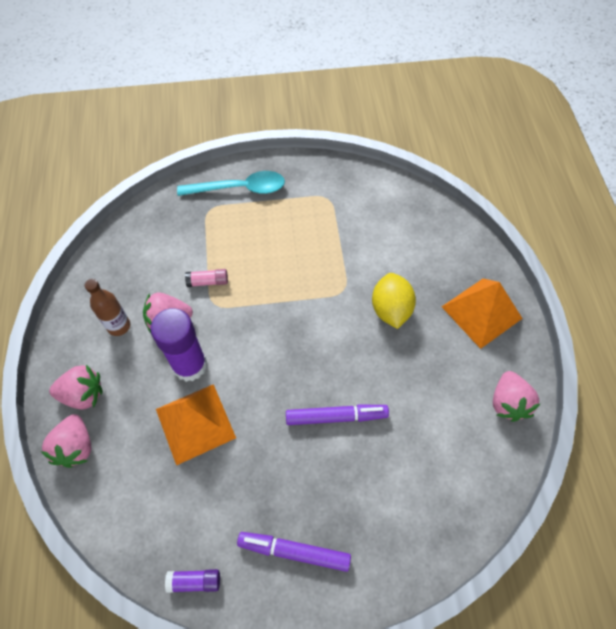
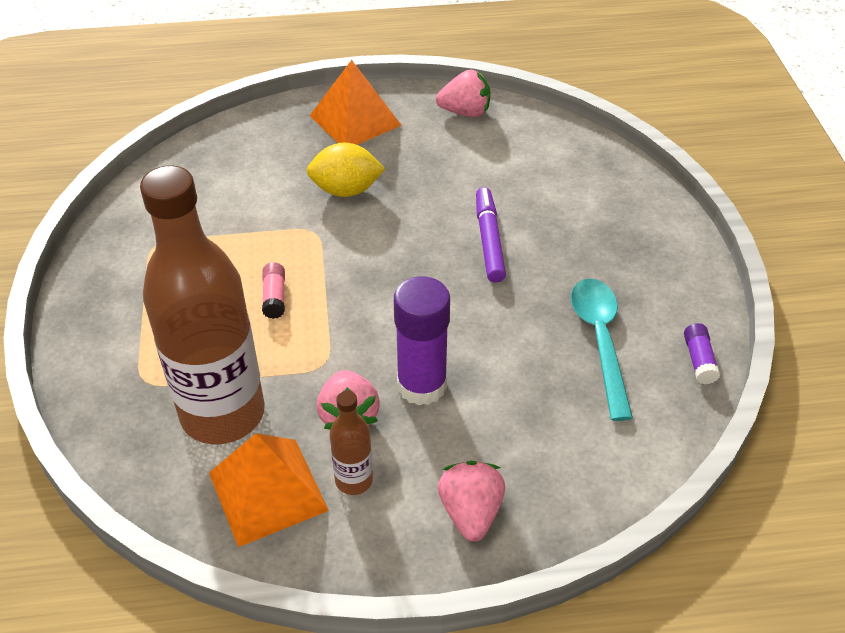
camera: 90 degrees left, 15 degrees down
pink strawberry [41,414,91,468] -> none
orange pyramid [156,384,236,466] -> orange pyramid moved to [209,433,329,547]
turquoise spoon [177,171,285,196] -> turquoise spoon moved to [571,278,633,421]
pink glue stick [185,269,228,287] -> pink glue stick moved to [262,262,285,319]
purple marker [237,532,351,572] -> none
none -> brown bottle [140,166,265,444]

